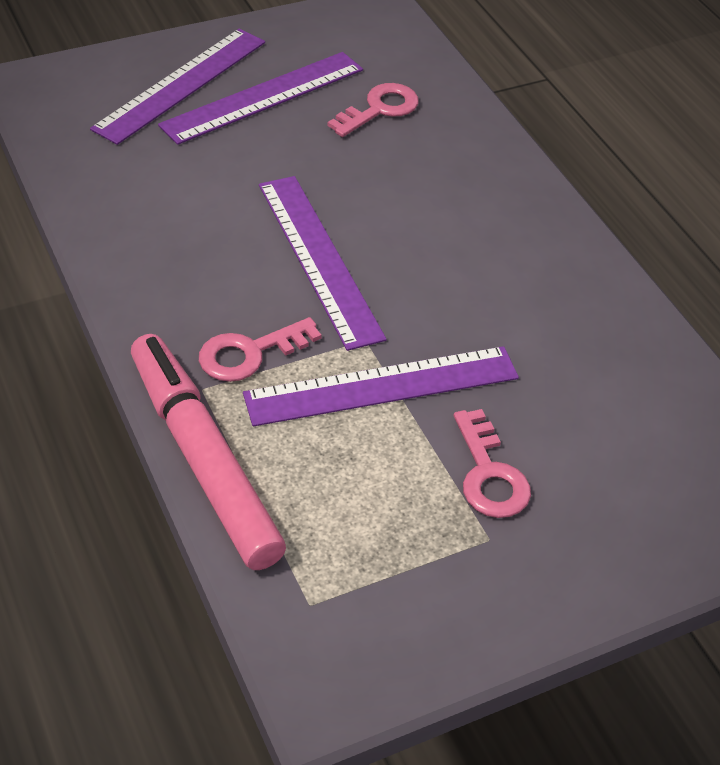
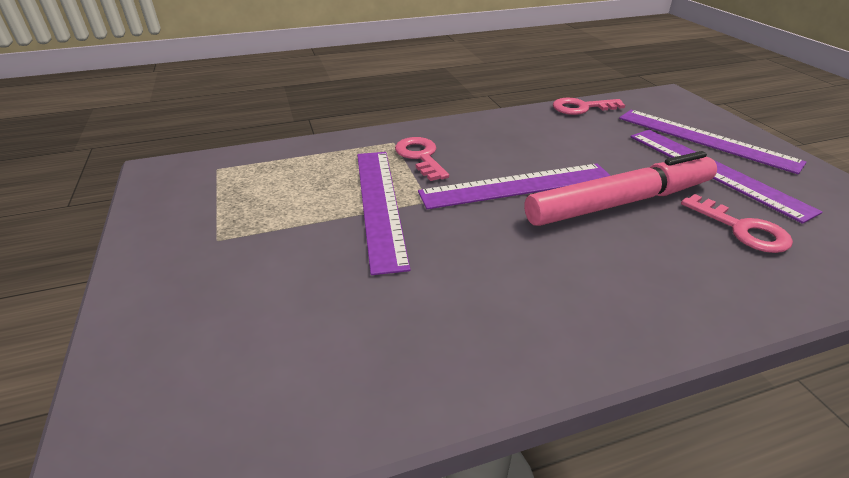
camera: 100 degrees right, 10 degrees down
pink marker [131,334,286,570] -> pink marker moved to [524,151,717,226]
pink key [454,409,531,518] -> pink key moved to [553,97,625,115]

